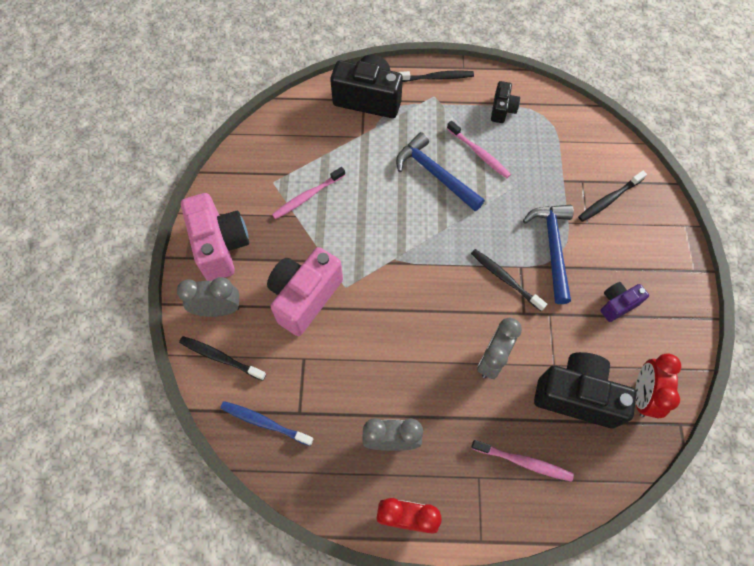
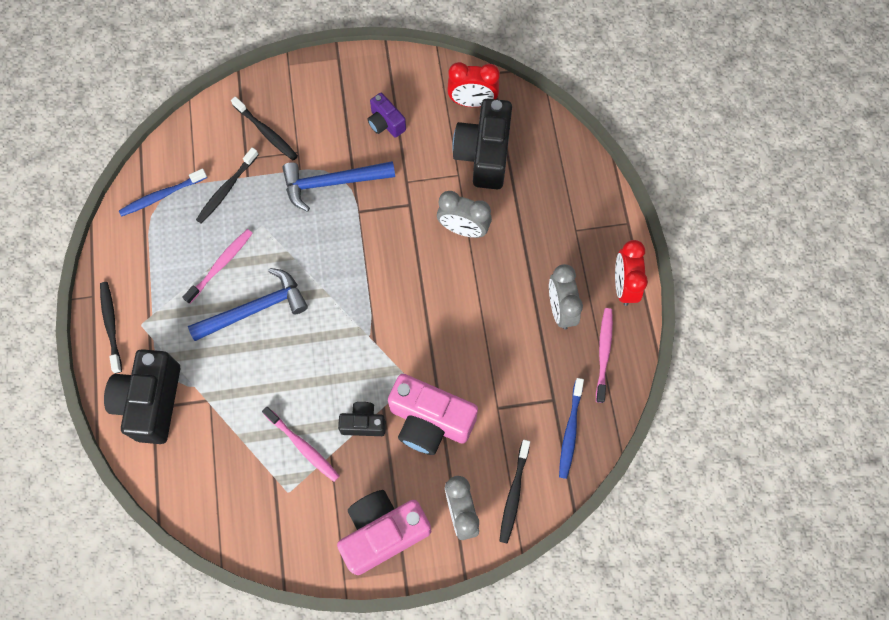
camera: 100 degrees left, 5 degrees up
blue hammer [396,132,485,211] -> blue hammer turned 150 degrees counterclockwise [188,268,308,341]
black toothbrush [471,249,547,311] -> black toothbrush moved to [196,148,259,224]
pink toothbrush [471,440,574,482] -> pink toothbrush moved to [596,308,613,403]
black camera [491,81,520,123] -> black camera moved to [338,402,386,436]
none -> blue toothbrush [119,168,207,217]

